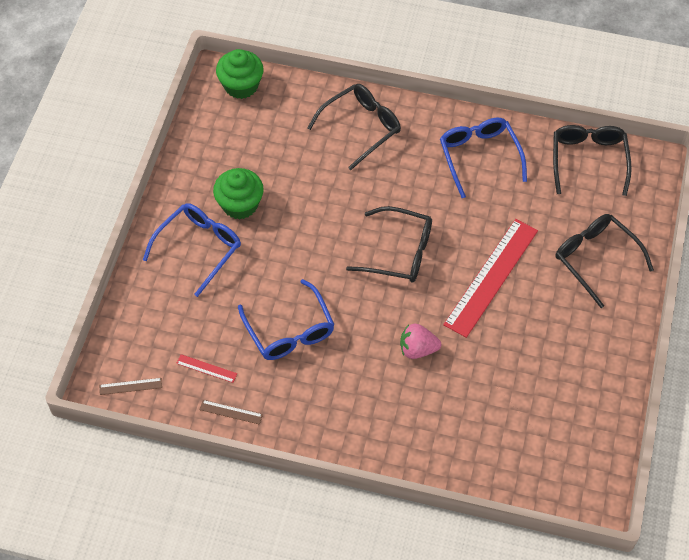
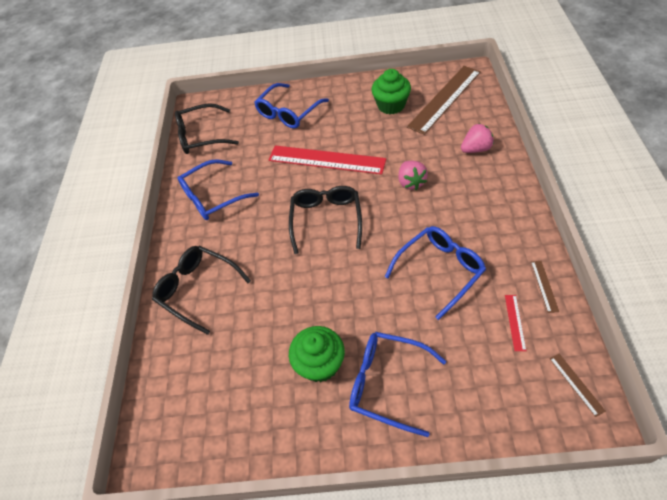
camera: 100 degrees left, 5 degrees down
green cupcake [216,49,264,99] -> green cupcake moved to [371,69,411,114]
black glasses [555,214,654,308] -> blue glasses [254,83,329,129]
none -> brown ruler [407,66,481,135]
none -> pink strawberry [461,124,494,153]

